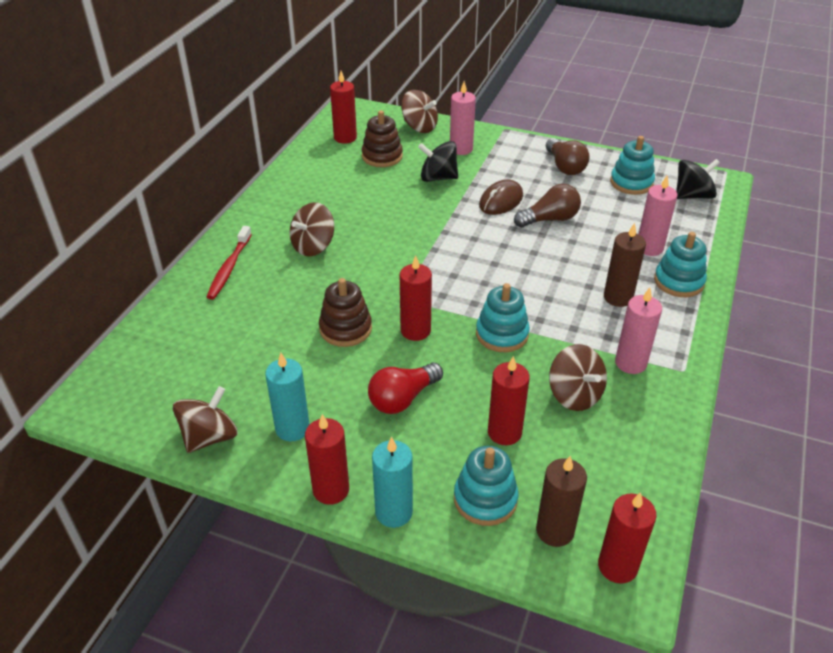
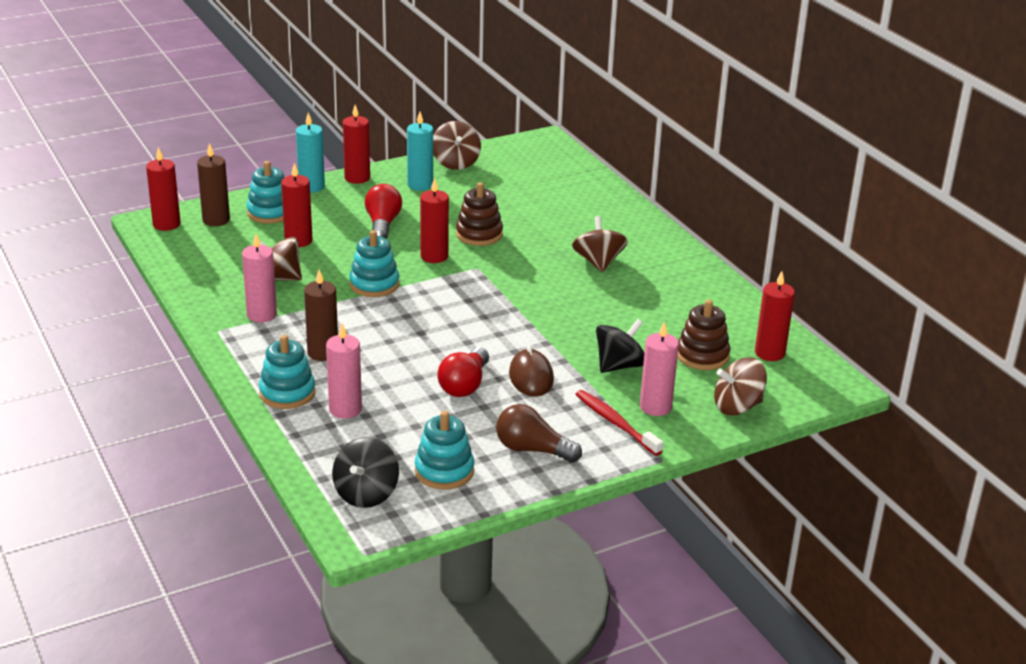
camera: 130 degrees right, 10 degrees down
red toothbrush [207,226,252,300] -> red toothbrush moved to [575,390,663,456]
brown light bulb [514,184,581,228] -> red light bulb [438,347,489,397]

